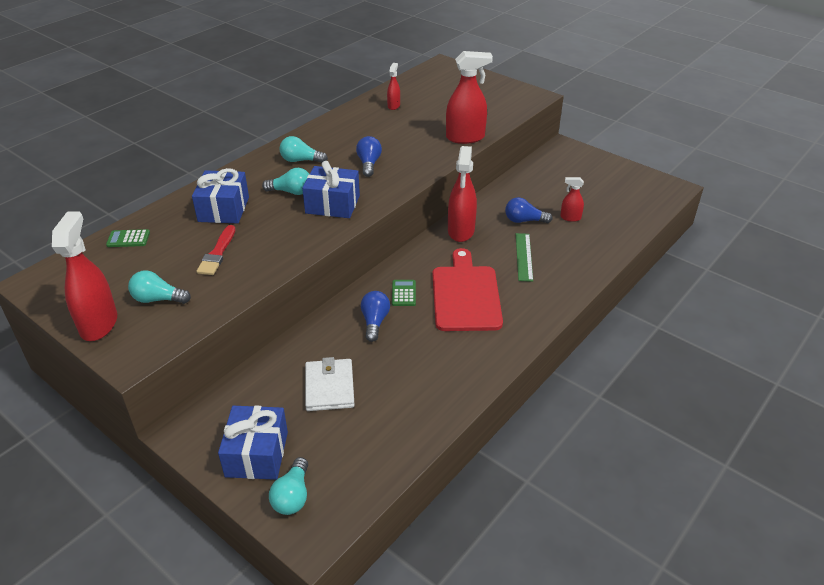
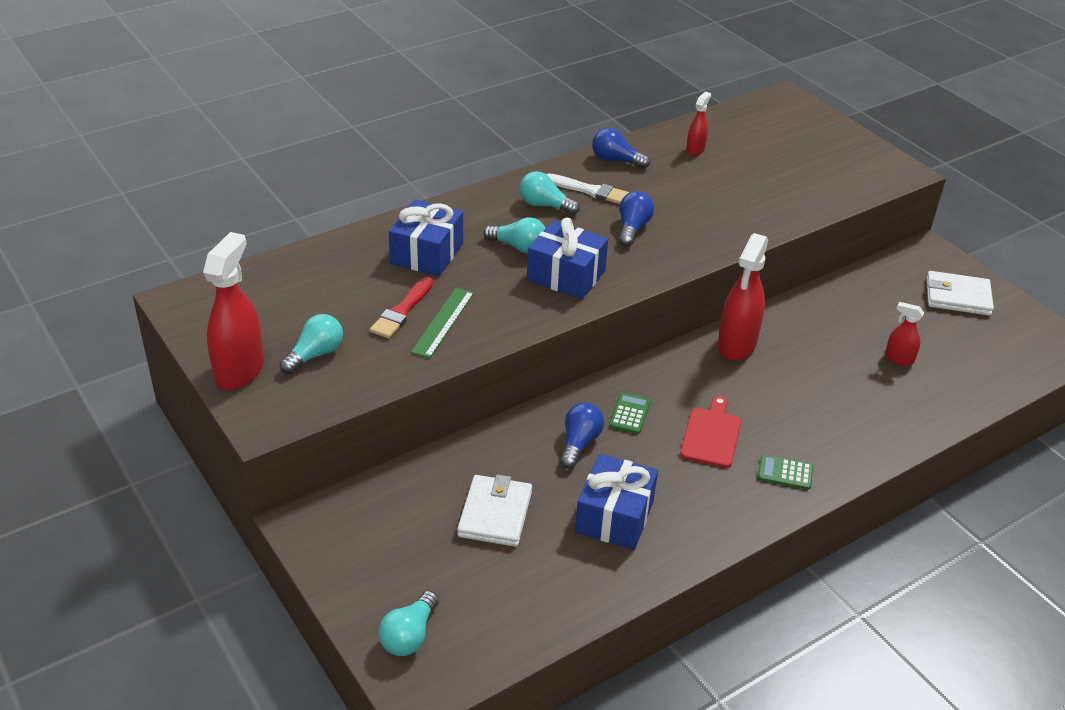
camera: 15 degrees right, 0 degrees up
green calculator [106,229,150,247] -> green calculator moved to [758,455,813,490]
turquoise light bulb [128,270,191,304] -> turquoise light bulb turned 105 degrees clockwise [279,314,343,374]
blue gift [218,405,288,480] -> blue gift moved to [575,454,658,550]
red cutting board [432,248,503,331] -> red cutting board [680,396,741,468], size x0.58
red spray bottle [446,51,493,144] -> none
blue light bulb [505,197,553,223] -> blue light bulb moved to [592,128,650,169]
green ruler [516,233,533,282] -> green ruler moved to [411,288,474,358]
none -> white brush [546,173,630,204]
none -> white wallet [926,271,994,316]

